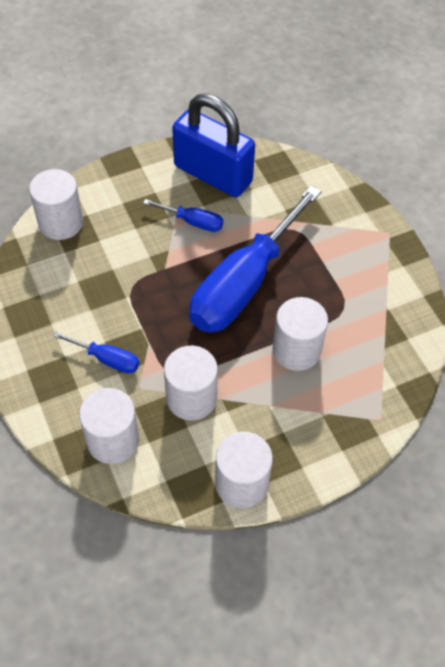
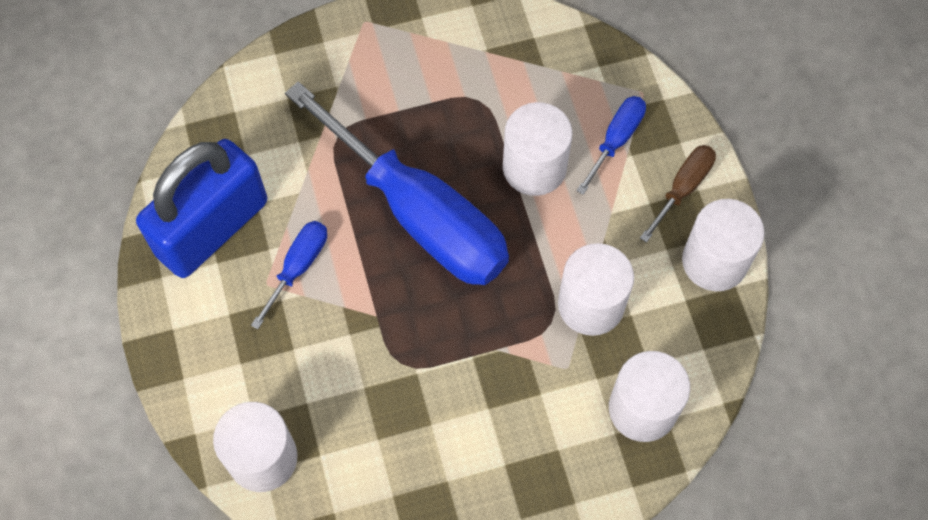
camera: 80 degrees left, 10 degrees up
blue screwdriver [53,332,139,373] -> blue screwdriver moved to [576,96,646,195]
none -> brown screwdriver [640,145,716,243]

